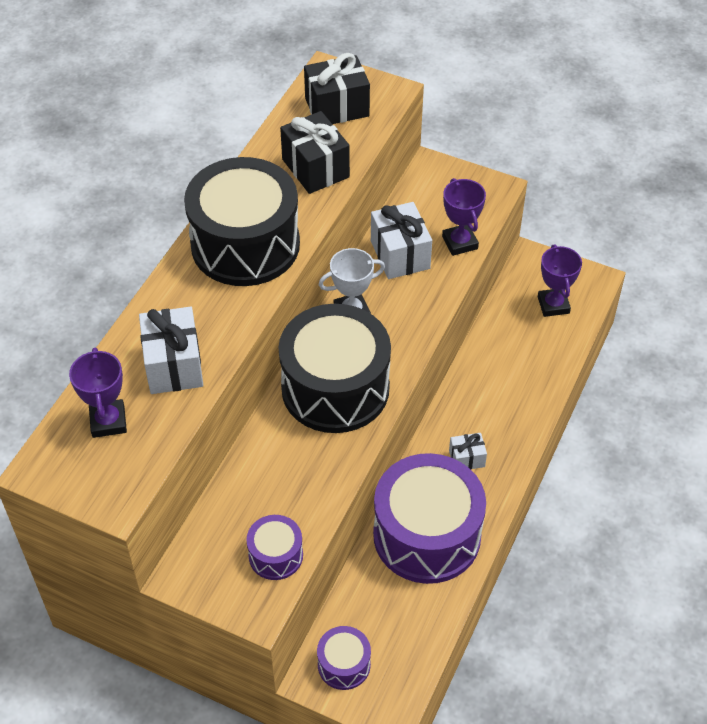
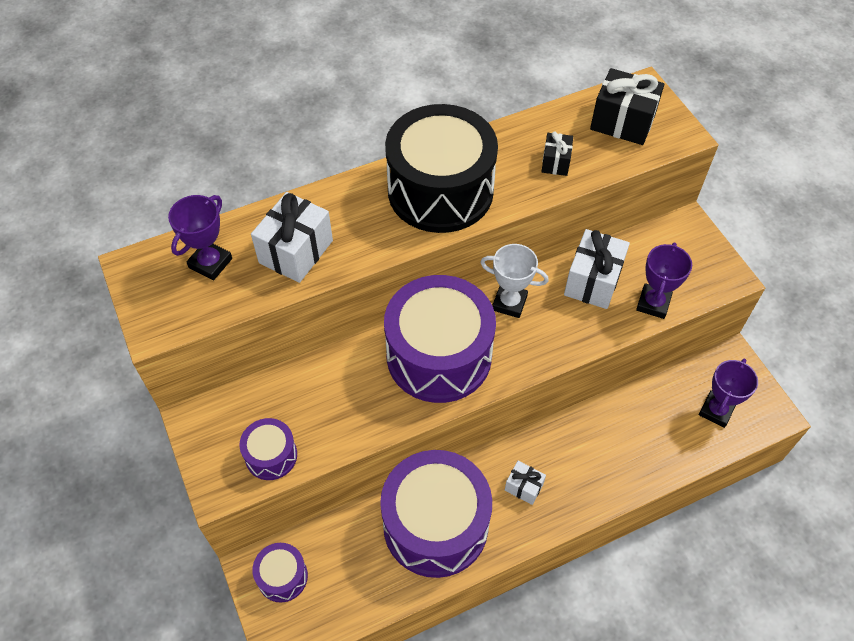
camera: 40 degrees right, 5 degrees up
black drum [279,304,391,433] -> purple drum [384,275,496,403]
black gift [280,111,350,194] -> black gift [541,131,573,176], size x0.56

